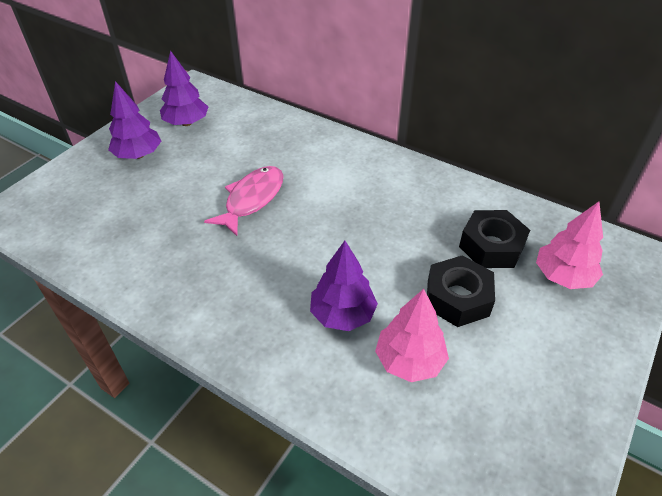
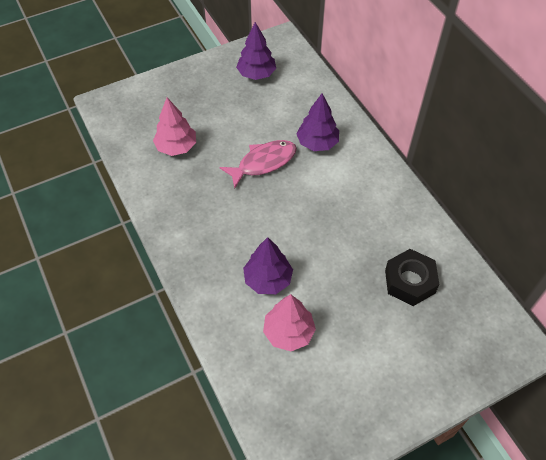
camera: 30 degrees right, 10 degrees up
purple tree [108,81,161,159] -> purple tree moved to [296,94,339,151]
black nut [427,255,495,327] -> none
pink tree [536,202,603,289] -> pink tree moved to [153,98,196,156]

